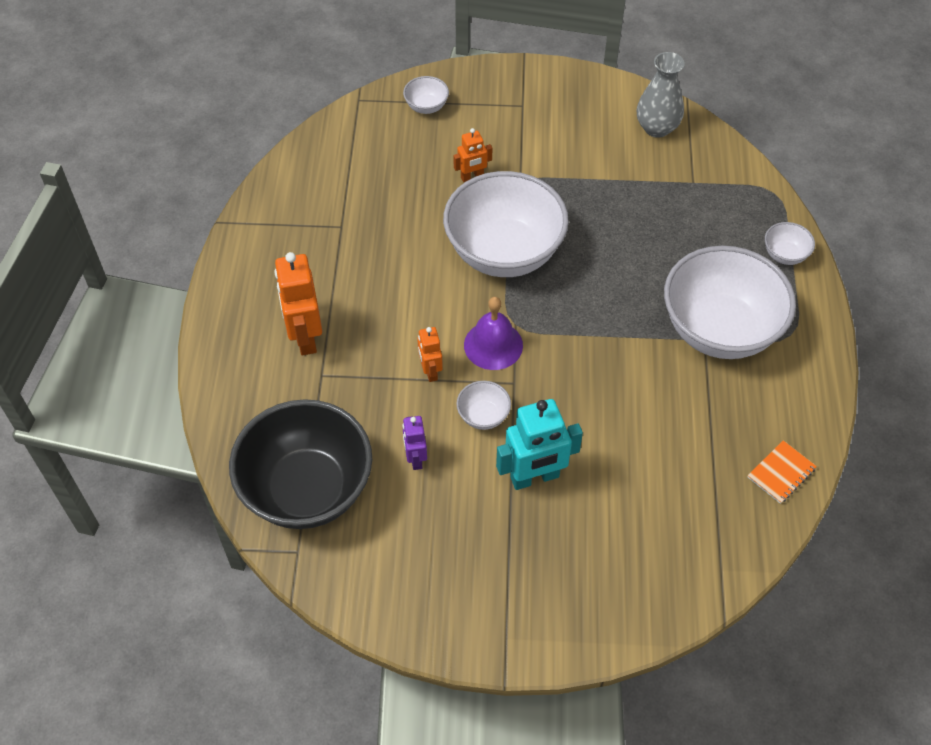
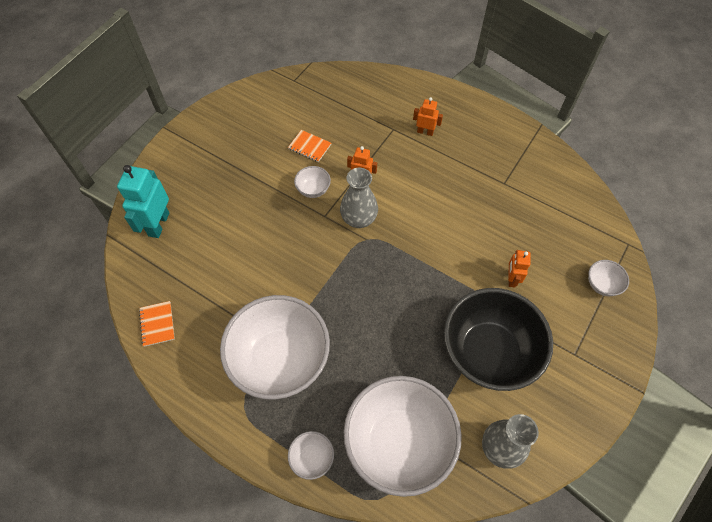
camera: 120 degrees right, 5 degrees up
black bowl [229,399,372,529] -> black bowl moved to [444,288,553,391]
orange robot [275,252,322,355] -> orange robot [413,97,443,136], size x0.56
purple robot [402,416,427,470] -> orange notebook [288,130,331,162]
white bowl [443,171,569,277] -> white bowl moved to [344,376,462,497]
purple bell [464,297,523,370] -> grey vase [340,168,378,228]
turquoise robot [496,399,583,490] -> turquoise robot moved to [117,165,169,238]

